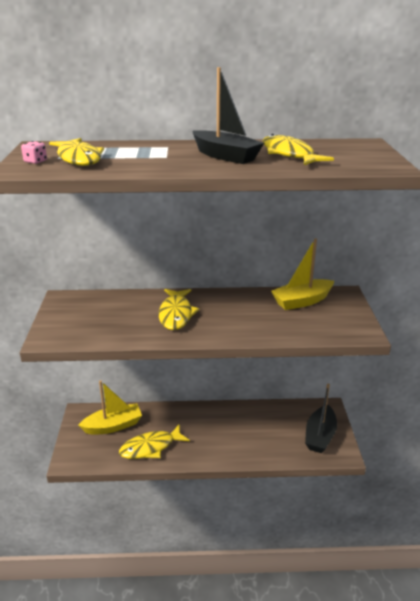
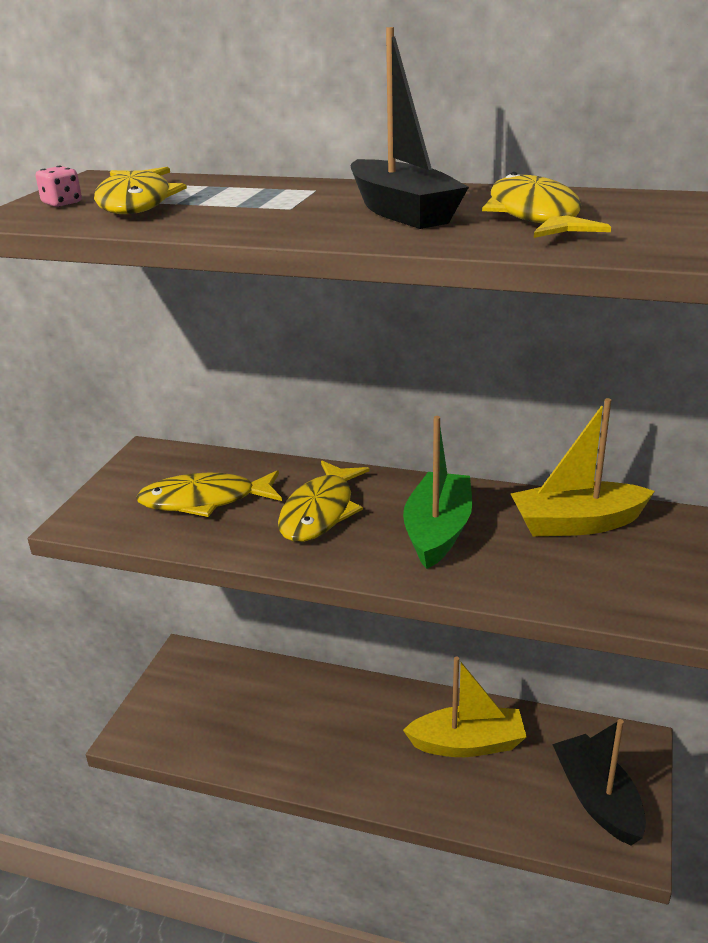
camera: 20 degrees right, 0 degrees up
yellow boat [78,380,142,435] -> yellow boat moved to [403,656,527,757]
yellow fish [119,425,190,459] -> yellow fish moved to [136,470,282,517]
black boat [305,384,337,453] -> black boat turned 120 degrees clockwise [552,719,646,845]
none -> green boat [403,416,472,569]

